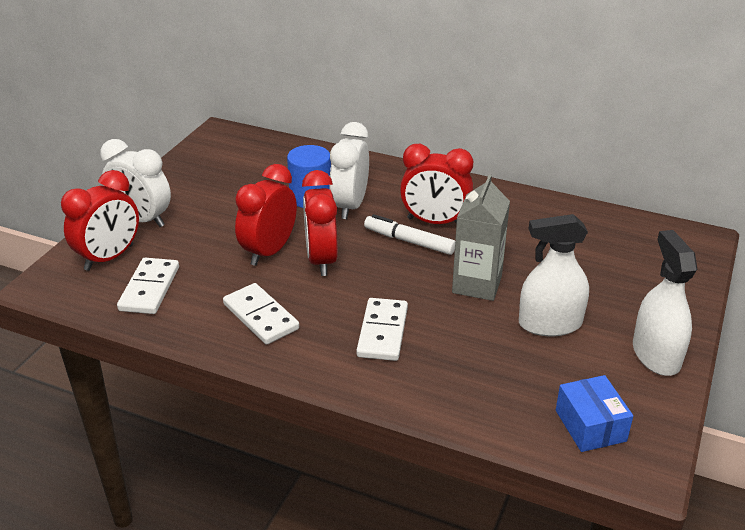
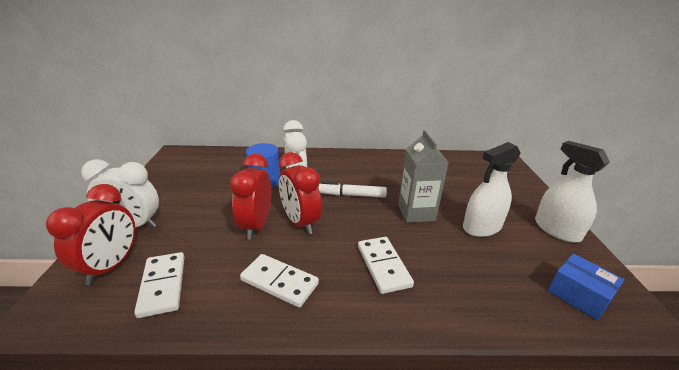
camera: 25 degrees left, 5 degrees down
red clock [400,144,473,224] -> none

